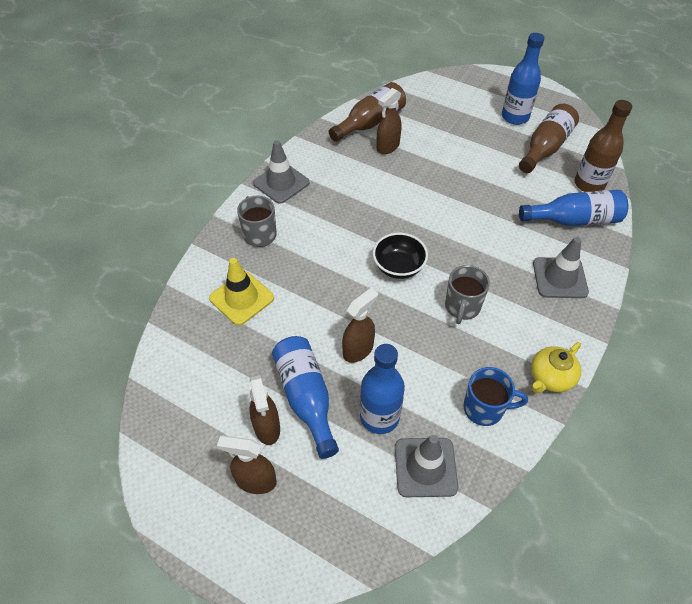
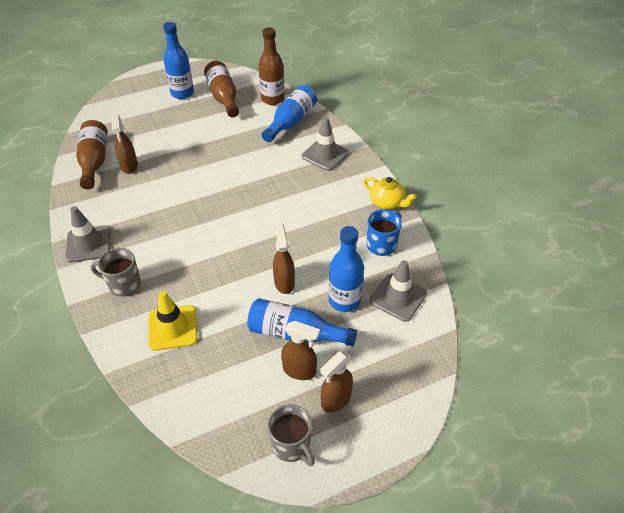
camera: 55 degrees left, 5 degrees down
black bowl [373,233,428,279] -> none
grey mug [445,265,490,324] -> grey mug moved to [268,404,315,466]
yellow teapot [531,342,581,393] -> yellow teapot turned 45 degrees counterclockwise [363,177,417,209]

